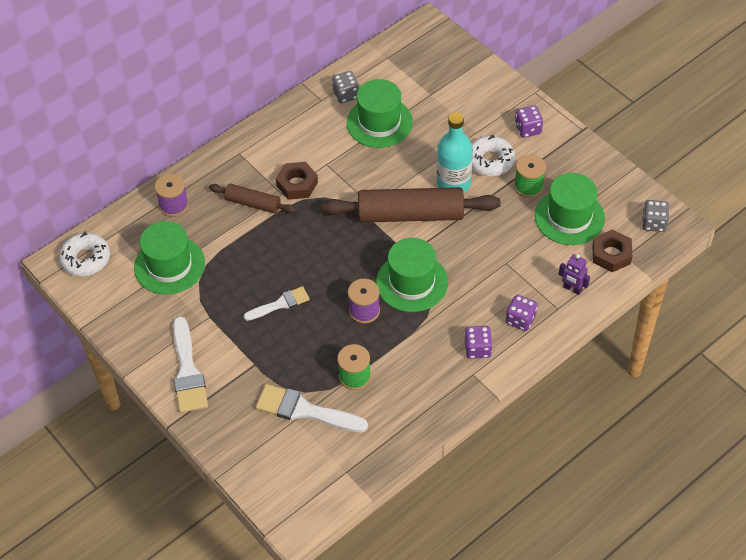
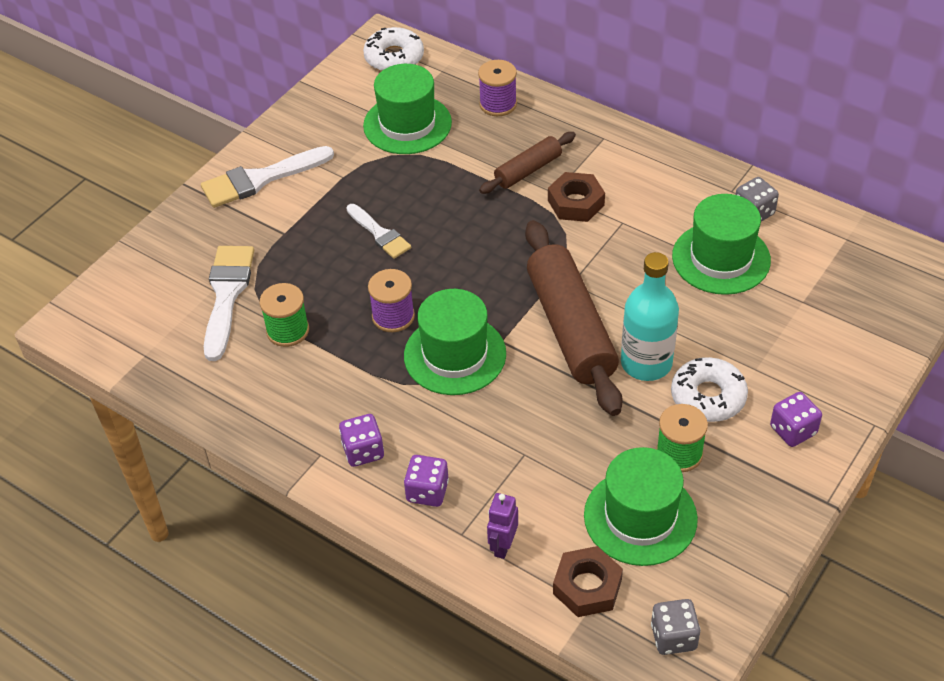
camera: 75 degrees right, 5 degrees down
brown rolling pin [209,184,297,213] -> brown rolling pin turned 45 degrees clockwise [479,132,576,194]

